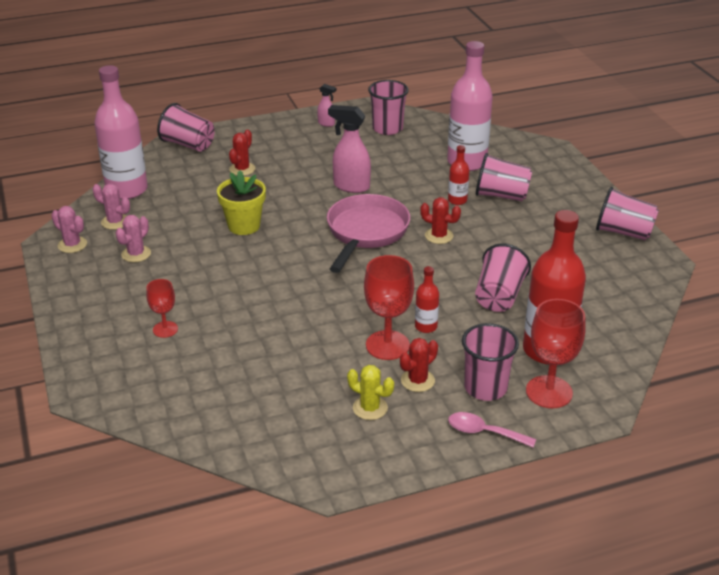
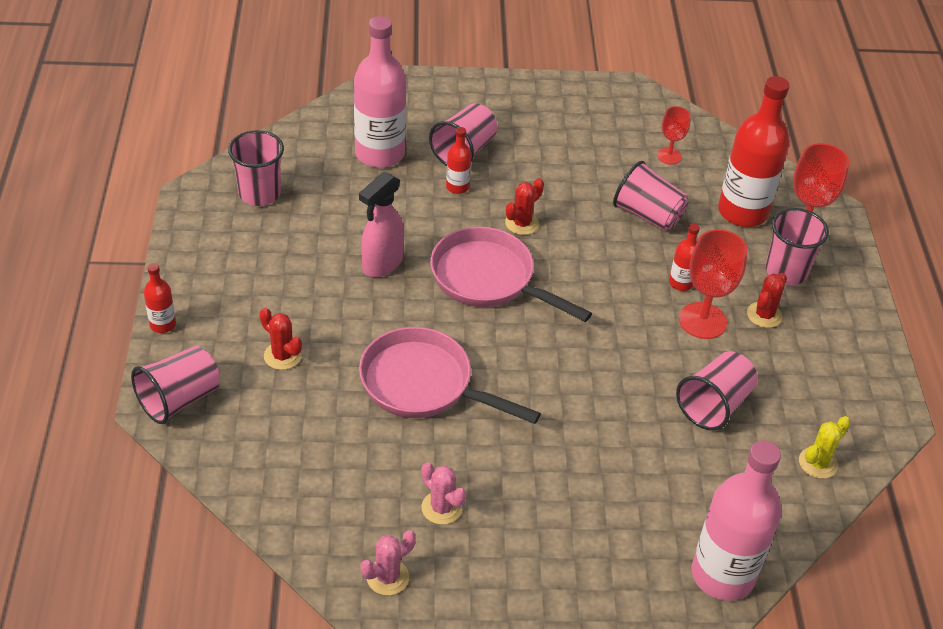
camera: 75 degrees left, 10 degrees up
pink cactus [93,184,130,230] -> none
pink bottle [94,65,148,199] -> pink bottle moved to [692,440,781,601]
red goblet [146,279,178,338] -> red goblet moved to [657,106,691,164]
yellow flower pot [217,170,266,235] -> pink pan [359,327,541,424]
pink spray bottle [317,84,336,127] -> none
yellow cactus [347,365,394,420] -> yellow cactus moved to [799,416,850,479]
red cactus [400,338,438,392] -> red cactus turned 60 degrees clockwise [747,273,787,328]
pink spoon [448,412,536,447] -> none
pink cup [596,187,659,241] -> pink cup moved to [676,351,758,430]
none -> red bottle [144,263,176,333]

